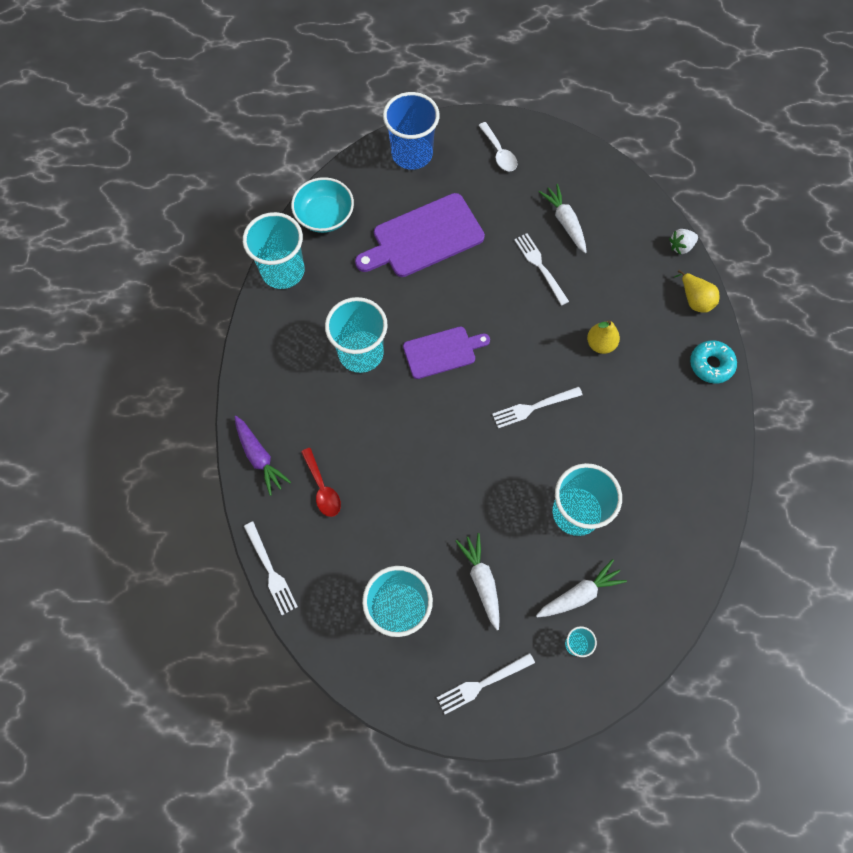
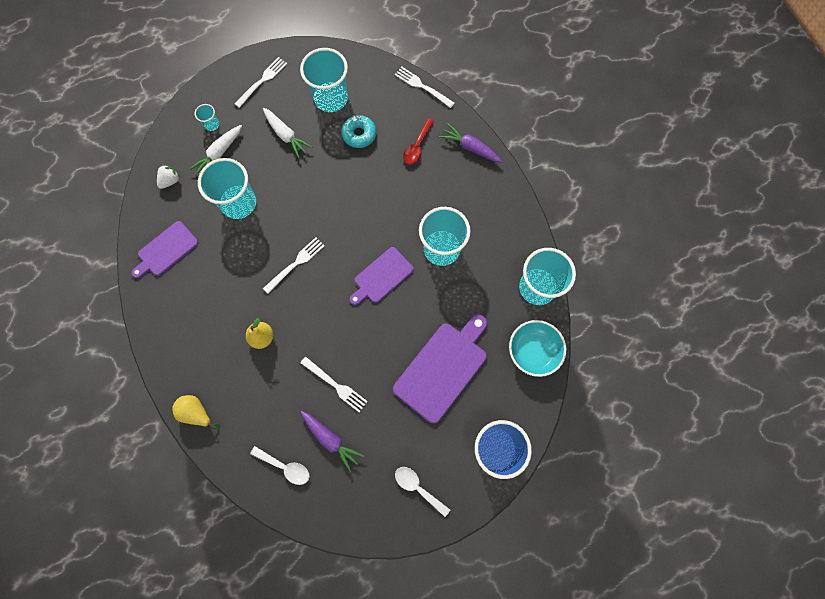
camera: 155 degrees right, 5 degrees up
red spoon [301,448,341,517] -> red spoon turned 105 degrees counterclockwise [403,118,434,164]
white carrot [539,184,587,253] -> purple carrot [301,411,364,472]
white strawberry [669,229,698,255] -> white strawberry moved to [157,165,180,189]
turquoise donut [690,340,737,384] -> turquoise donut moved to [342,115,376,148]
none -> purple cutting board [131,221,199,278]
none -> white spoon [250,446,310,485]

